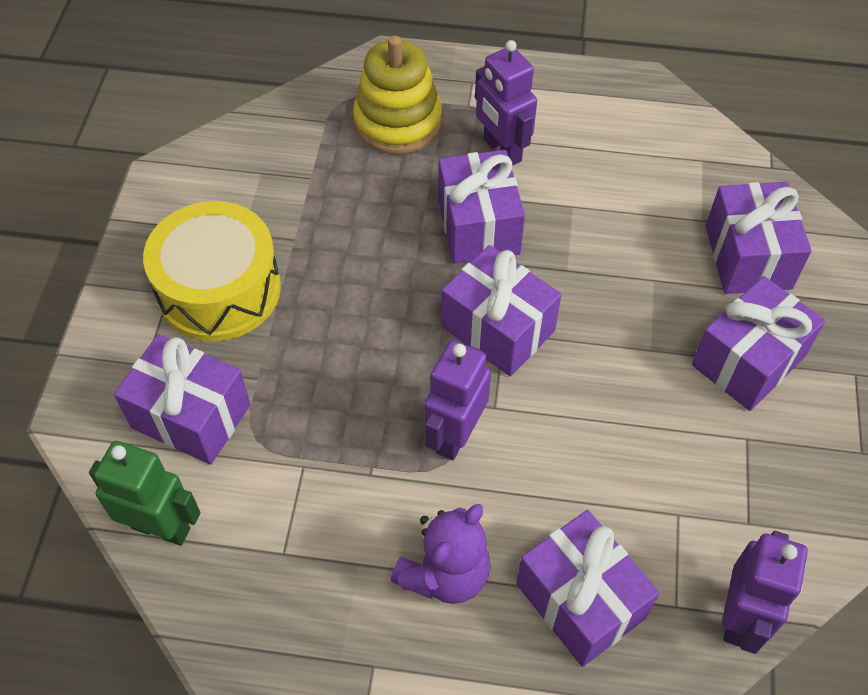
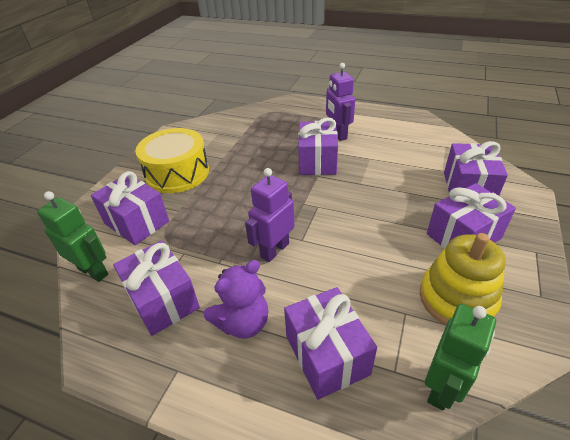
camera: 15 degrees right, 15 degrees down
yellow stacking toy [353,36,442,154] -> yellow stacking toy moved to [420,233,506,325]
purple gift [441,245,562,376] -> purple gift moved to [113,240,200,336]
purple robot [722,531,808,654] -> green robot [425,304,496,411]

